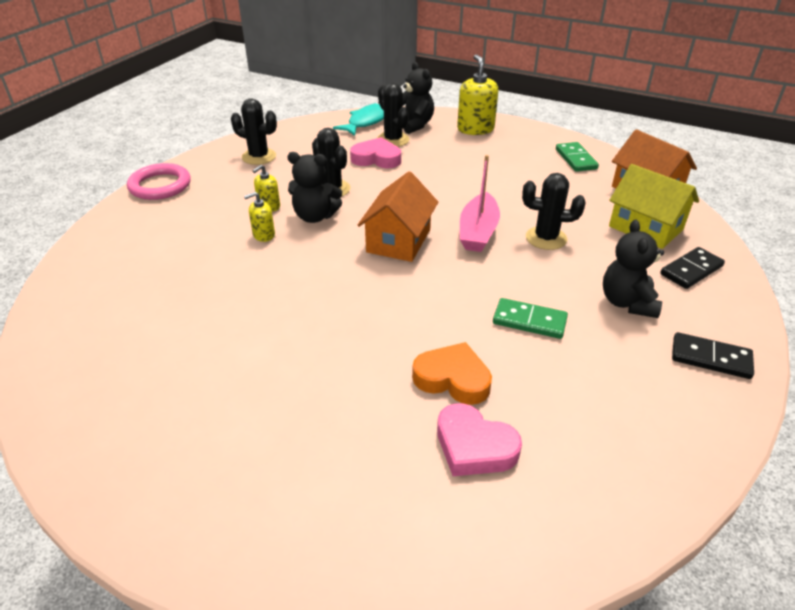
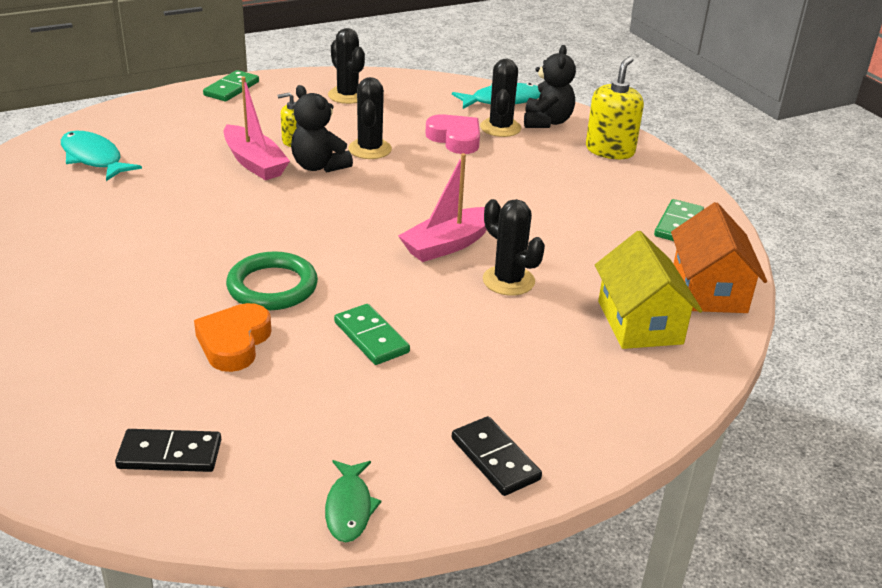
camera: 35 degrees right, 5 degrees down
pink ring [127,163,191,200] -> green domino [203,70,259,101]
yellow soap dispenser [244,192,275,242] -> pink boat [224,76,290,180]
orange house [358,171,438,262] -> none
orange heart [412,342,492,405] -> orange heart turned 135 degrees counterclockwise [194,303,272,372]
pink heart [437,403,522,476] -> none
black teddy bear [603,220,664,318] -> none
black domino [660,247,725,289] -> black domino moved to [115,429,221,472]
none -> turquoise fish [61,131,142,181]
none -> green ring [226,251,318,310]
none -> green fish [325,460,382,542]

